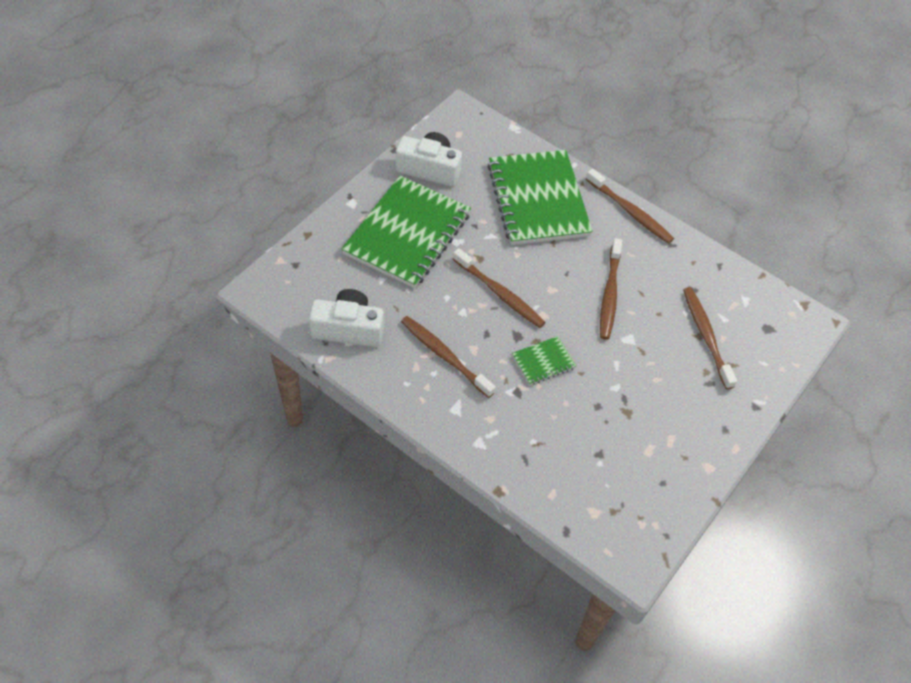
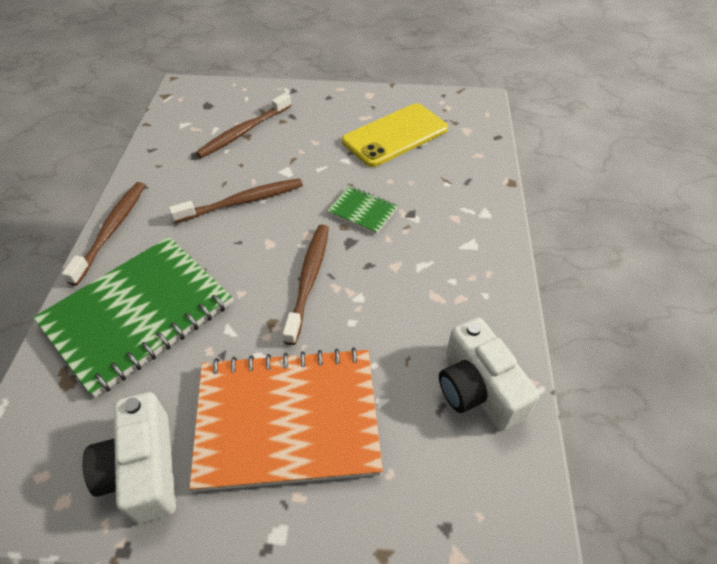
camera: 120 degrees left, 5 degrees down
green notebook [341,175,471,288] -> orange notebook [189,347,383,492]
brown toothbrush [401,316,496,398] -> none
none -> yellow phone [342,103,448,167]

